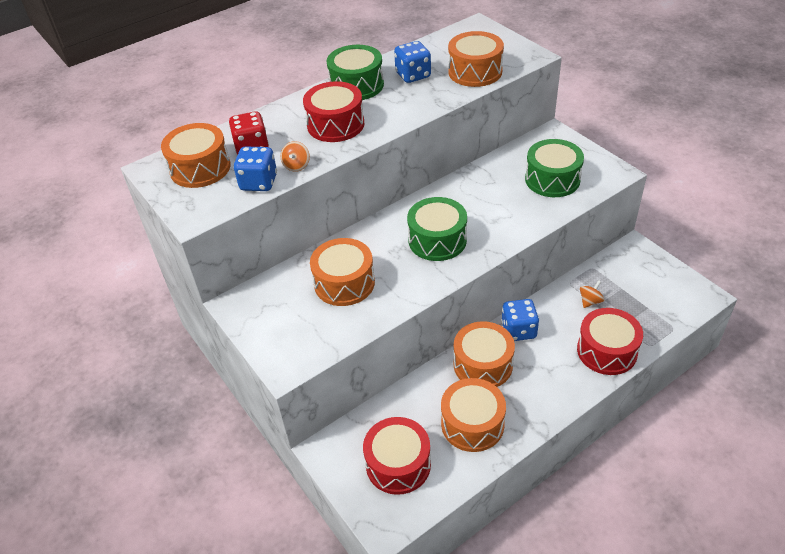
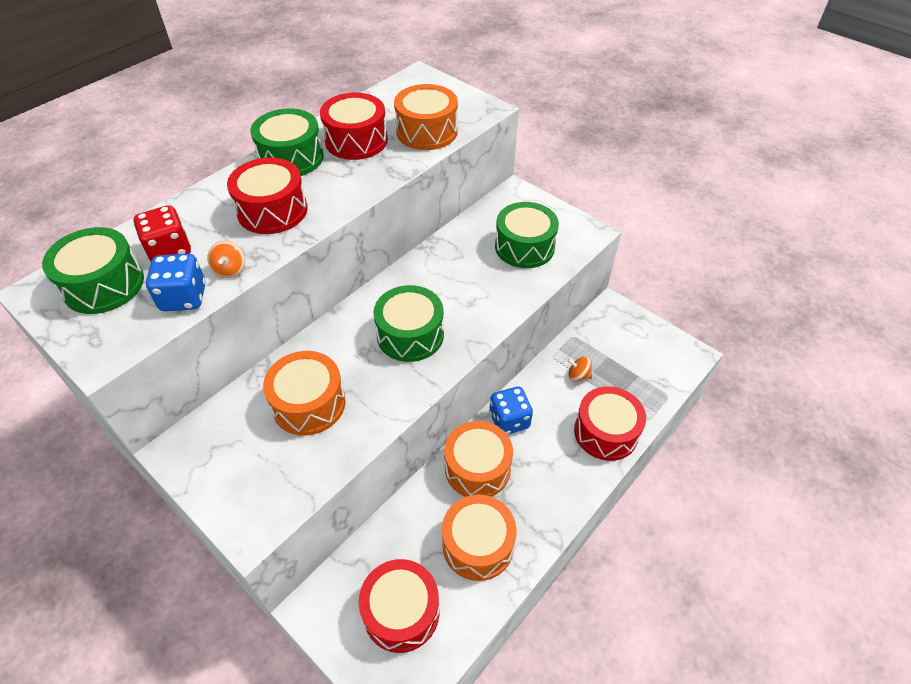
camera: 15 degrees left, 5 degrees up
orange drum [161,123,231,188] -> green drum [42,227,144,314]
blue dice [394,41,431,83] -> red drum [320,93,388,160]
orange spinning top [580,280,604,308] -> orange spinning top turned 105 degrees counterclockwise [567,356,592,382]

